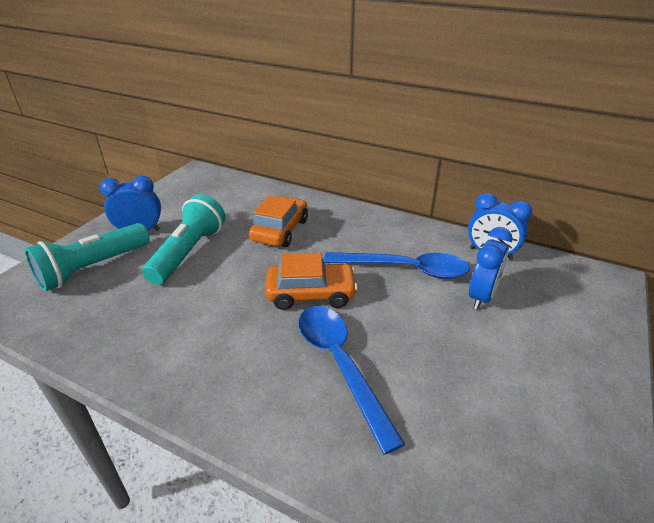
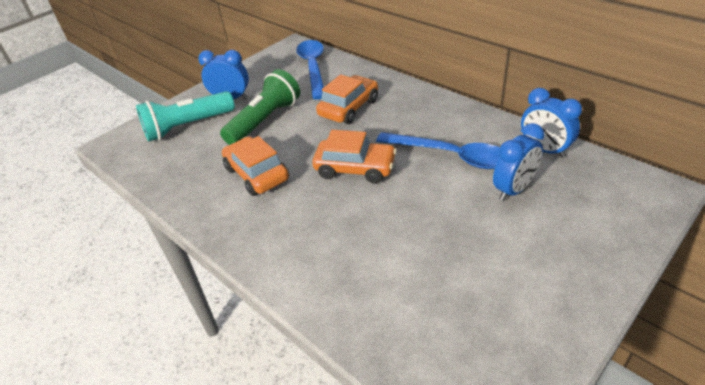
camera: 20 degrees right, 5 degrees up
turquoise flashlight [142,194,225,285] -> green flashlight [220,69,300,145]
blue spoon [299,306,405,455] -> blue spoon moved to [296,40,324,100]
none -> orange car [222,136,289,196]

